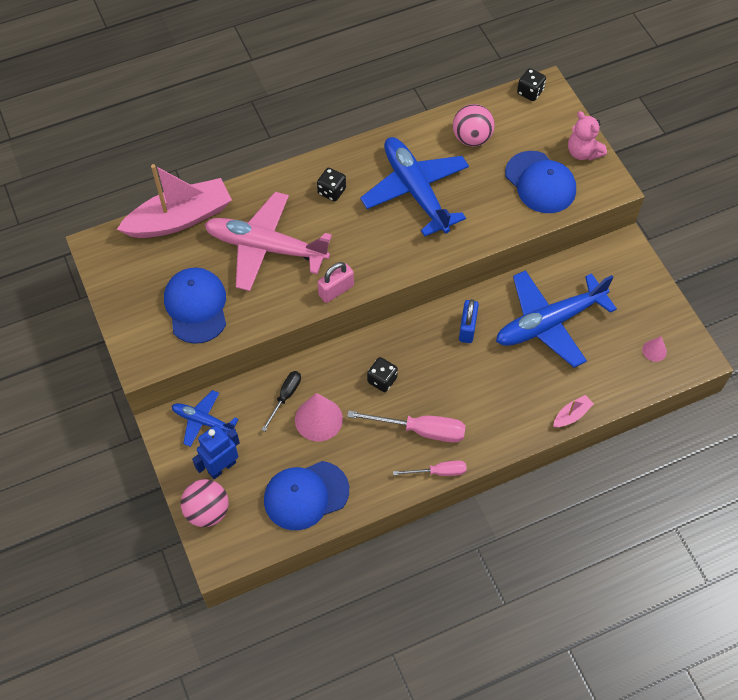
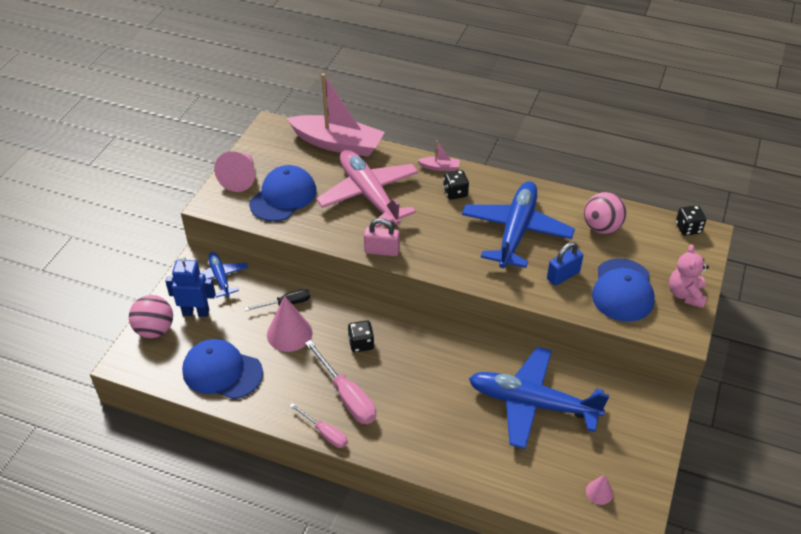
camera: 45 degrees right, 15 degrees down
blue padlock [459,299,479,343] -> blue padlock moved to [547,242,583,286]
pink boat [553,395,594,428] -> pink boat moved to [418,140,460,171]
none -> pink cone [214,151,255,192]

